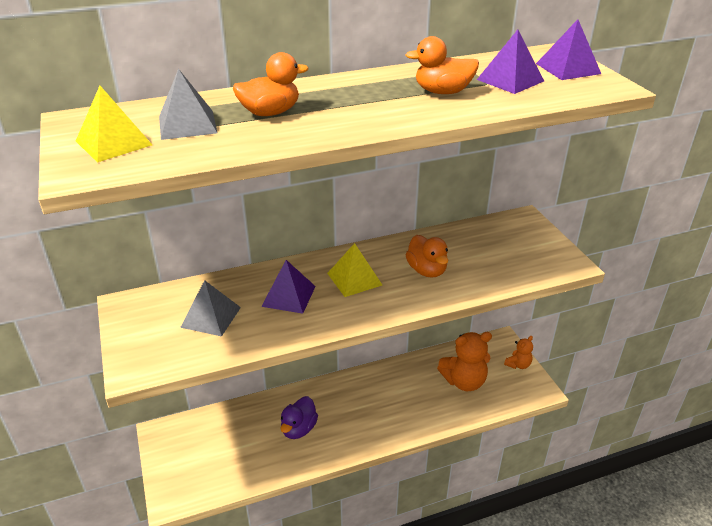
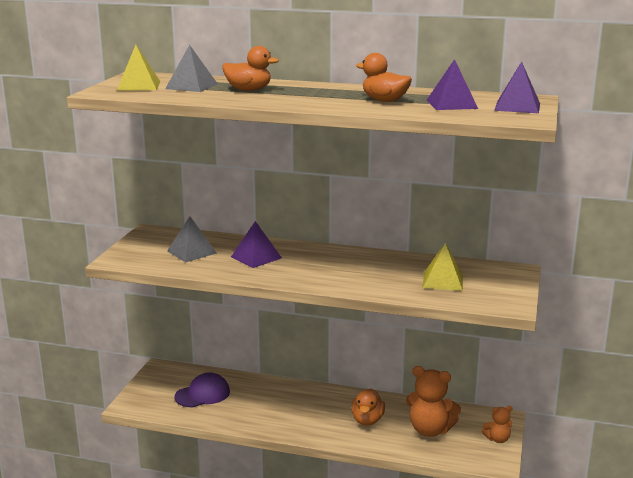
camera: 35 degrees right, 15 degrees down
purple duck [281,396,318,439] -> none
yellow pyramid [327,243,382,297] -> yellow pyramid moved to [423,243,463,291]
orange duck [406,235,448,278] -> orange duck moved to [351,388,385,426]
none -> purple cap [174,372,230,408]

